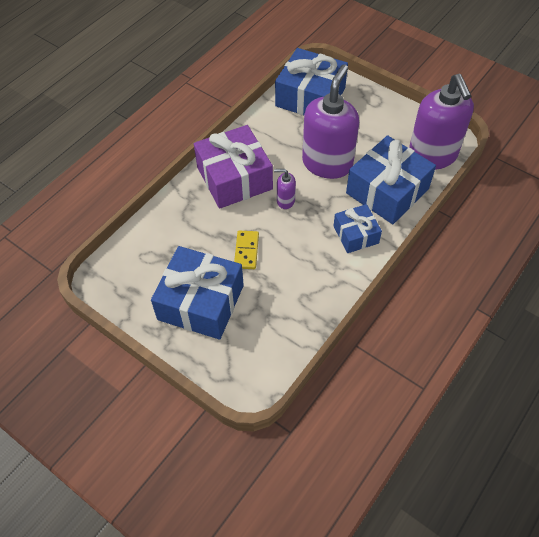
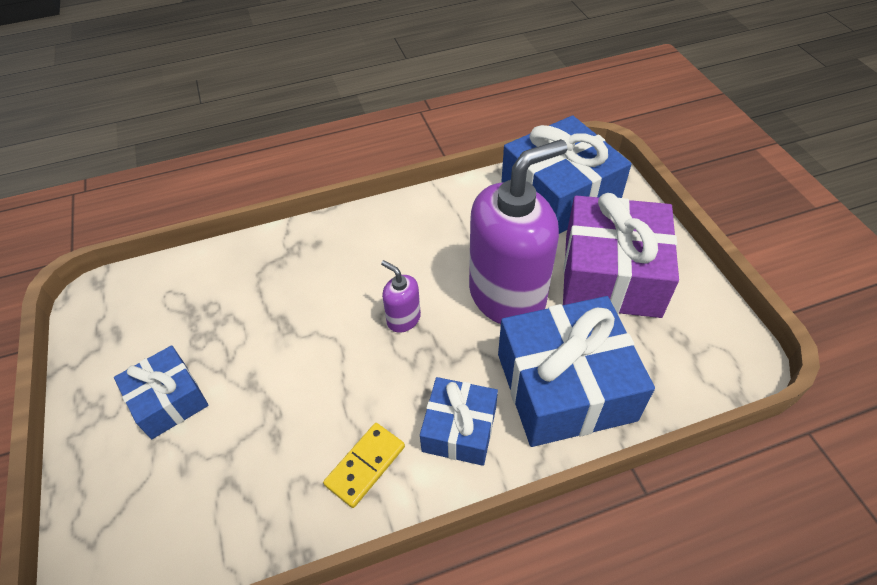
camera: 35 degrees right, 5 degrees down
blue gift [151,246,244,340] -> blue gift [114,345,209,439], size x0.56
purple gift [194,125,273,209] -> purple gift moved to [563,193,679,318]
yellow domino [234,231,259,269] -> yellow domino moved to [323,423,405,508]
purple soap dispenser [409,74,474,170] -> none

